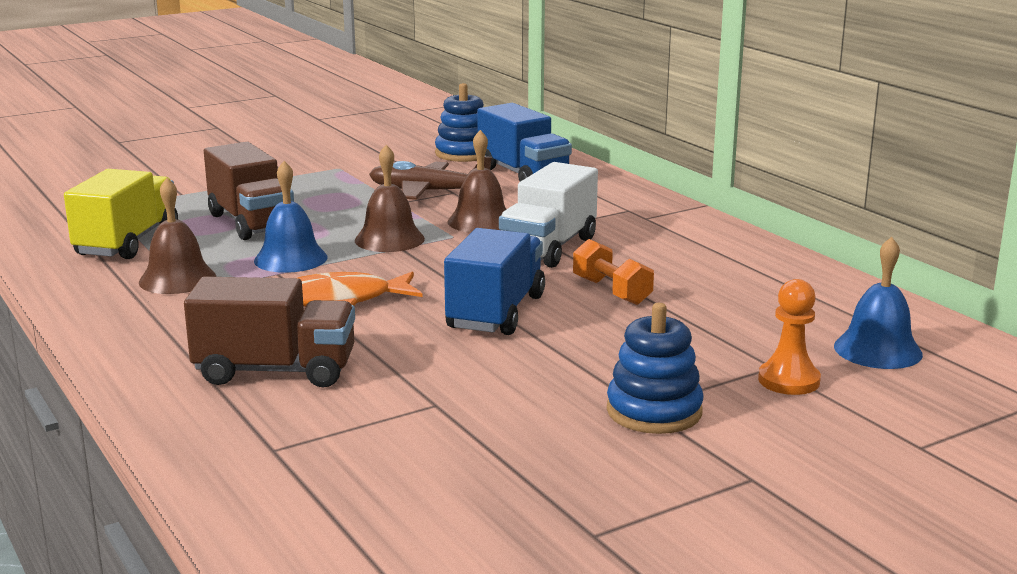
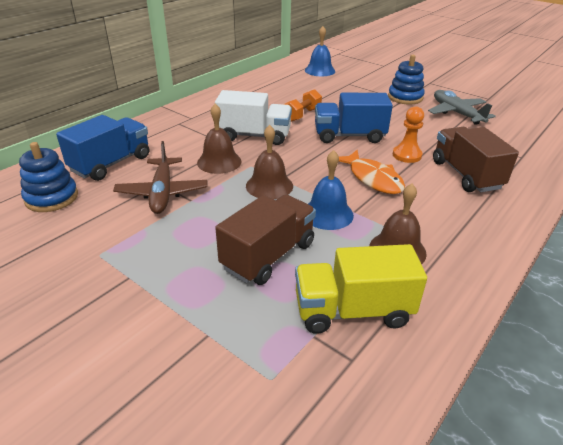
camera: 110 degrees left, 15 degrees up
orange pawn [758,279,821,395] -> orange pawn moved to [393,106,424,163]
none -> grey plane [428,90,496,125]

